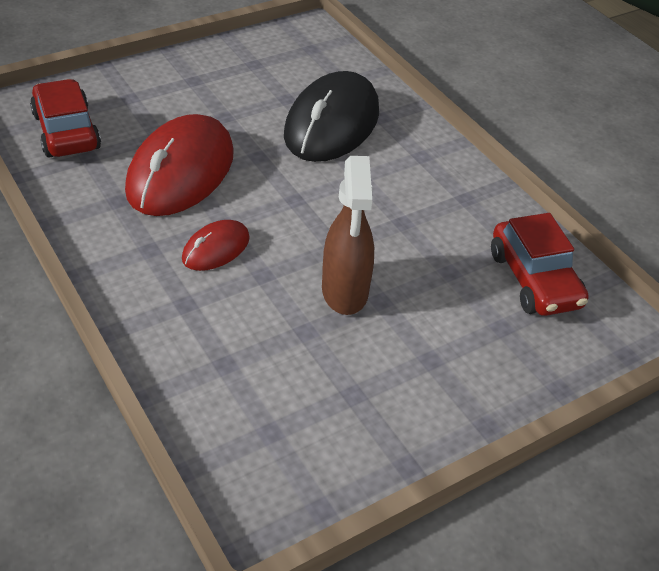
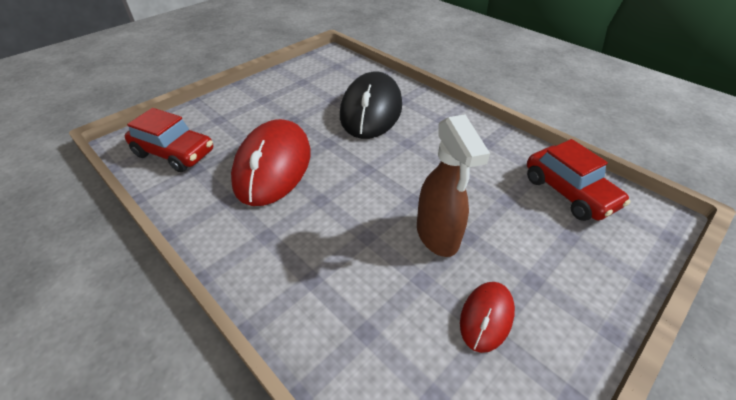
camera: 10 degrees left, 0 degrees up
red car [30,79,101,158] -> red car turned 150 degrees clockwise [125,108,213,172]
red mouse [182,220,250,271] -> red mouse moved to [460,282,515,353]

